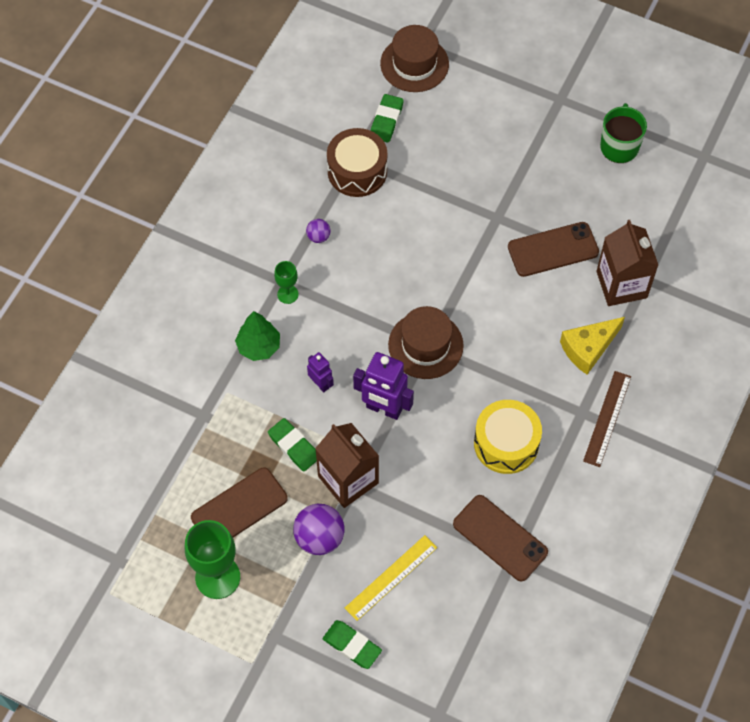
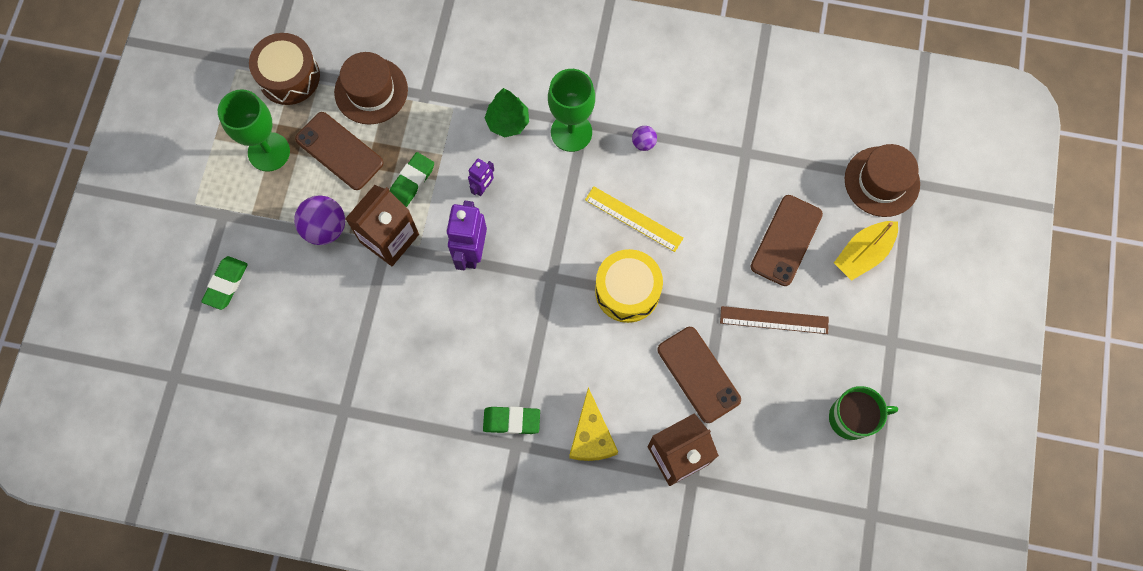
camera: 75 degrees right, 10 degrees up
green goblet [274,261,299,304] -> green goblet [548,69,595,152], size x1.95
brown drum [327,128,388,197] -> brown drum moved to [249,33,320,105]
yellow ruler [345,535,437,621] -> yellow ruler moved to [585,186,684,252]
green eraser [371,94,404,143] -> green eraser moved to [483,407,540,434]
brown hat [388,306,464,379] -> brown hat moved to [334,52,408,125]
brown phone [453,495,548,581] -> brown phone moved to [751,195,823,286]
yellow drum [474,400,542,474] -> yellow drum moved to [595,249,663,323]
yellow cheese [560,317,625,375] -> yellow cheese turned 135 degrees counterclockwise [569,387,618,461]
brown ruler [583,371,631,467] -> brown ruler moved to [720,306,829,334]
none -> yellow boat [834,221,898,281]

